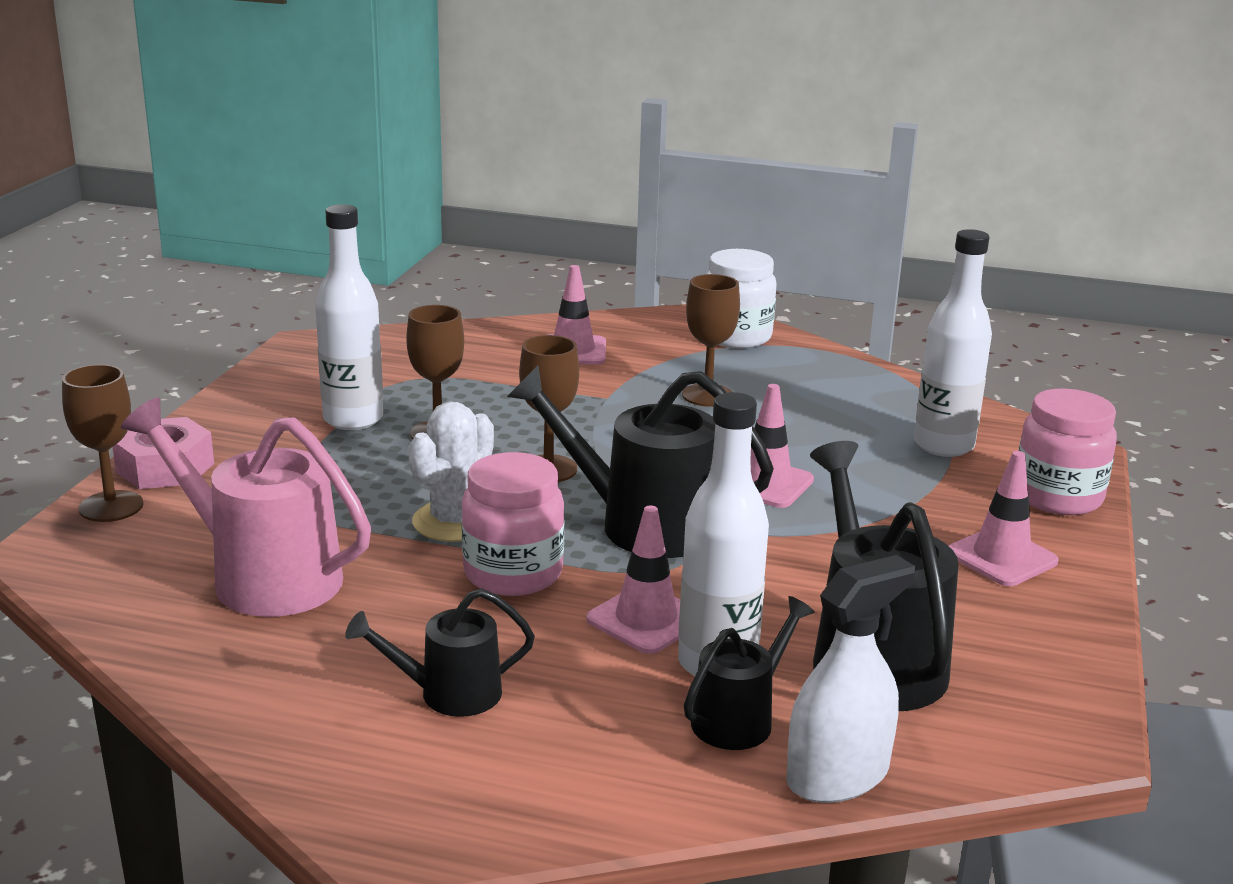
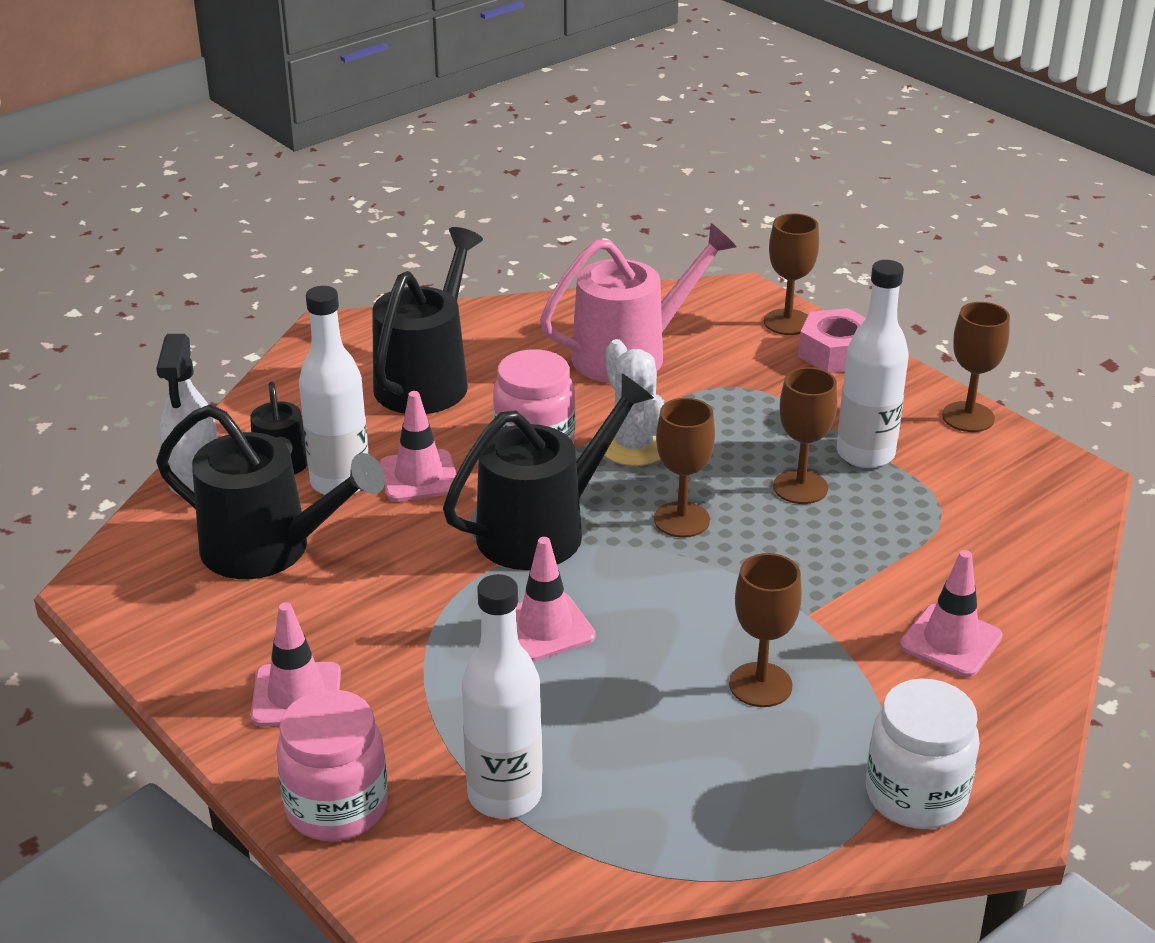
camera: 125 degrees right, 10 degrees up
black watering can [345,588,535,717] -> black watering can [372,227,483,414], size x1.78
none -> brown goblet [942,302,1010,432]

